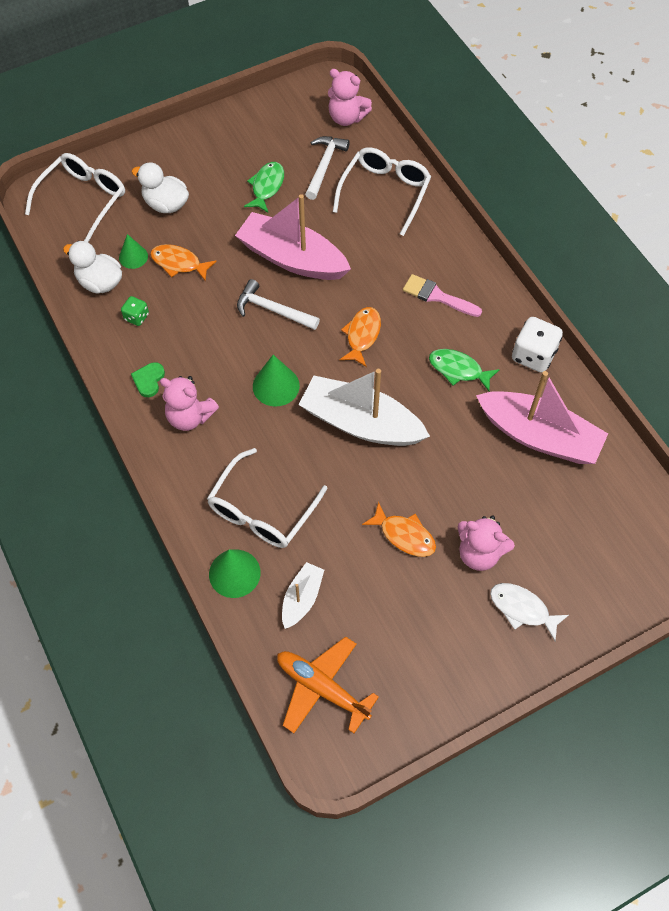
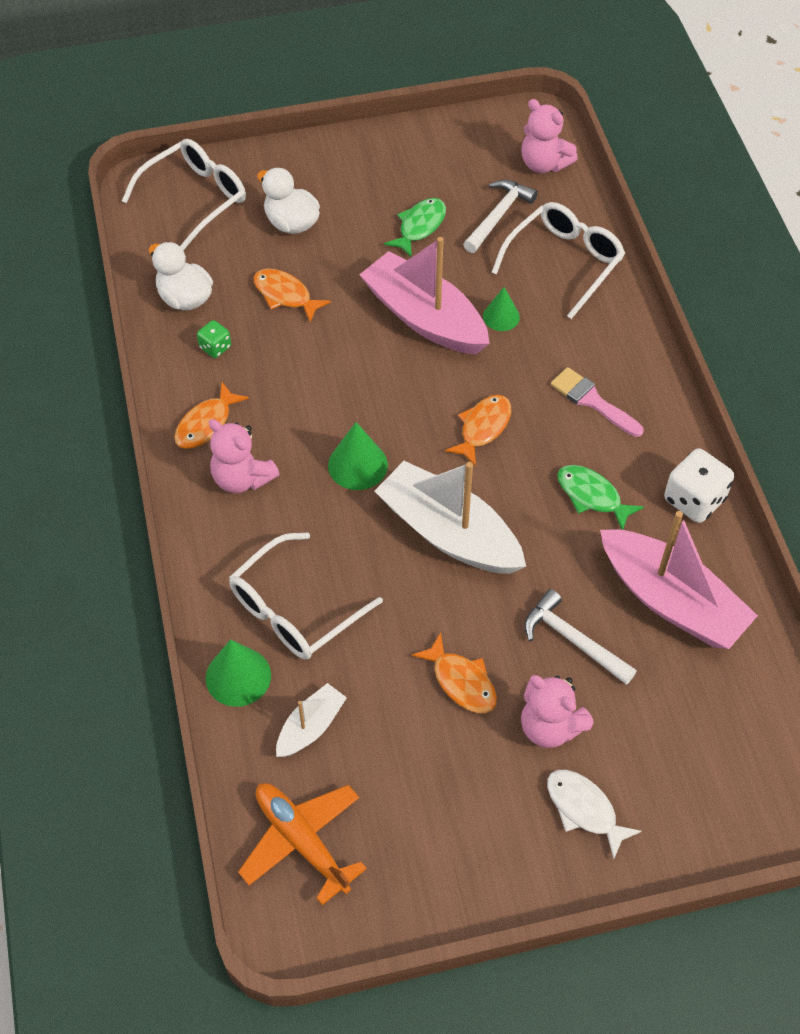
camera: 15 degrees right, 5 degrees down
green cone [119,234,148,269] -> green cone moved to [483,287,520,331]
green heart [131,362,165,397] -> orange fish [174,382,249,449]
white hammer [237,279,320,330] -> white hammer moved to [524,589,637,685]

